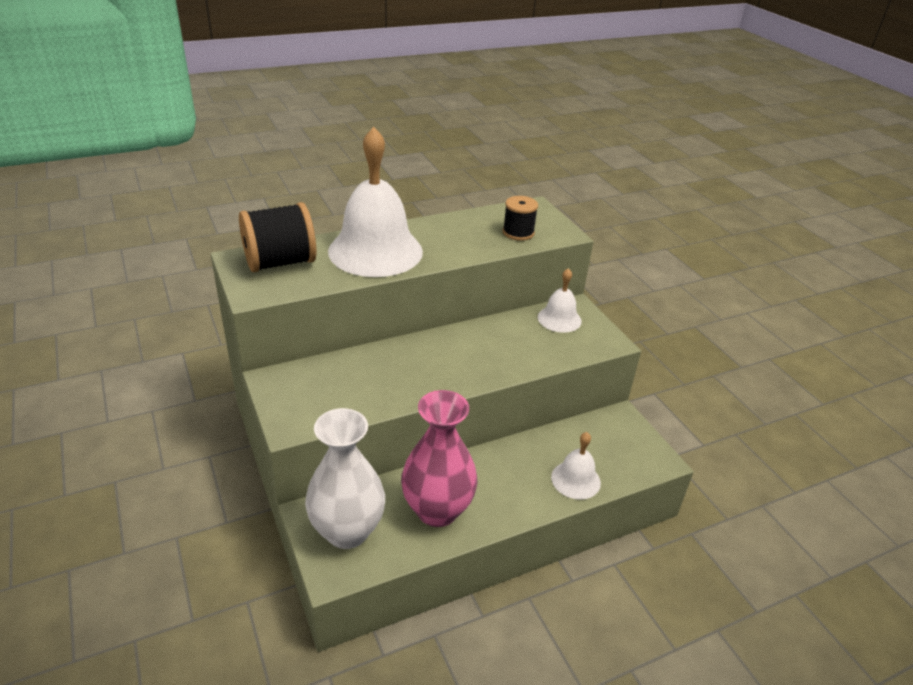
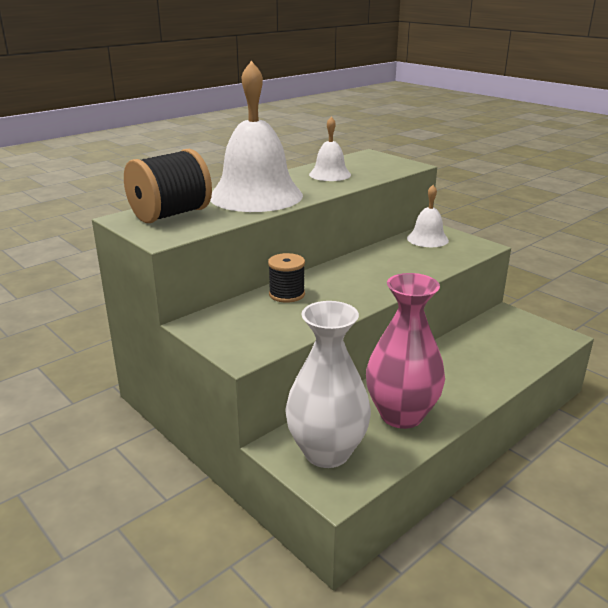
camera: 15 degrees left, 10 degrees down
black spool [503,196,538,241] -> black spool moved to [268,253,305,303]
white bell [551,432,601,500] -> white bell moved to [309,117,351,181]

